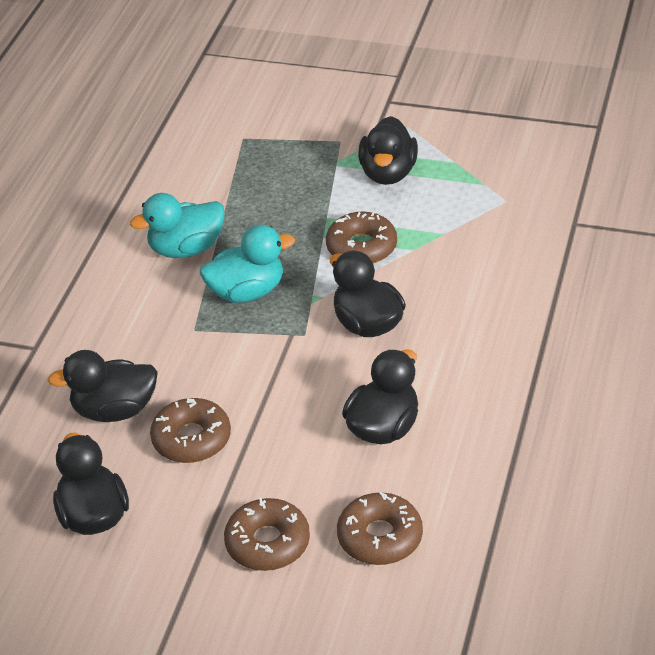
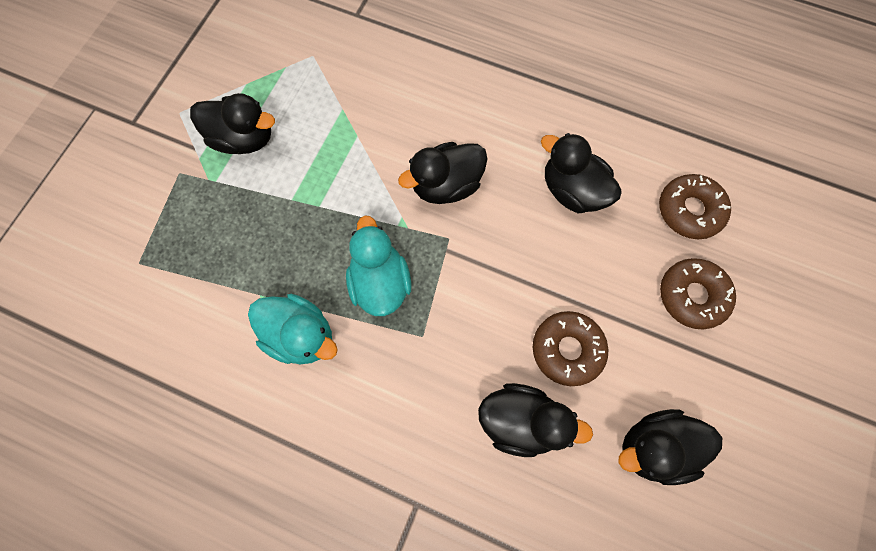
camera: 85 degrees left, 30 degrees up
black duck [47,350,158,422] -> black duck turned 75 degrees counterclockwise [478,383,593,457]
turquoise duck [130,193,225,258] -> turquoise duck turned 45 degrees counterclockwise [248,294,338,364]
brown donut [326,212,397,264] -> none

